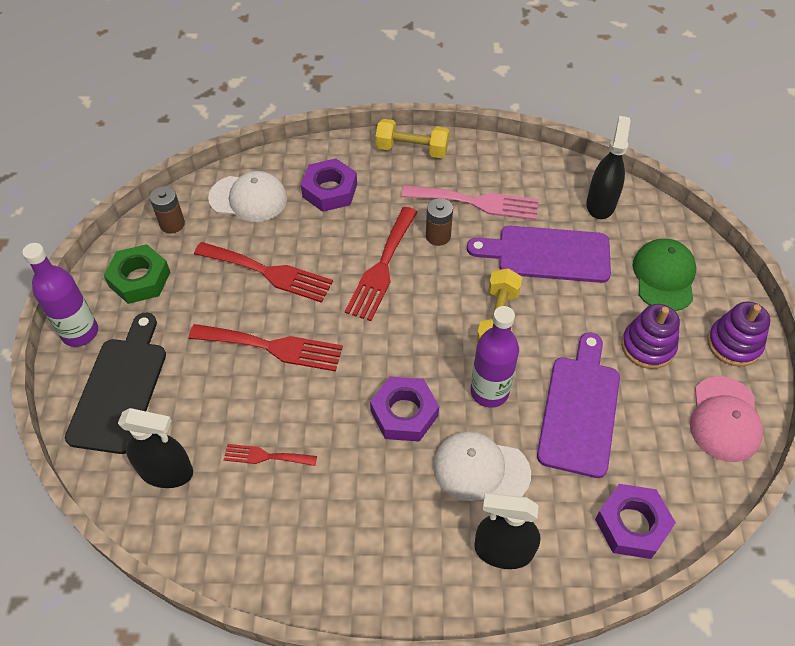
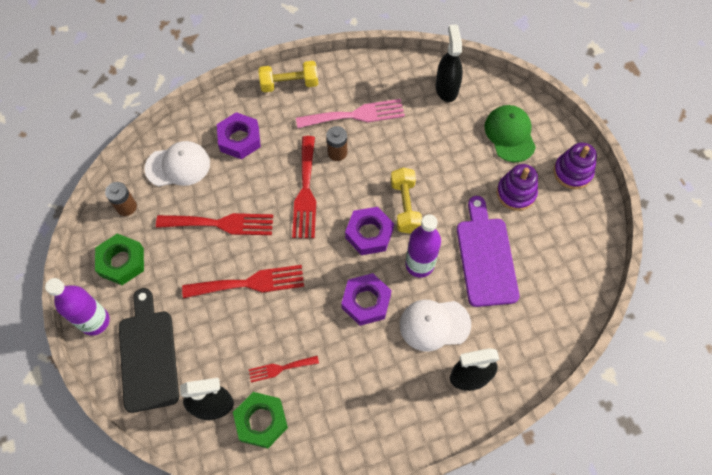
camera: 20 degrees left, 10 degrees up
purple cutting board [467,226,611,283] -> none
purple nut [595,484,676,559] -> purple nut moved to [345,207,394,255]
pink cap [690,376,763,462] -> none
none -> green nut [233,392,288,449]

